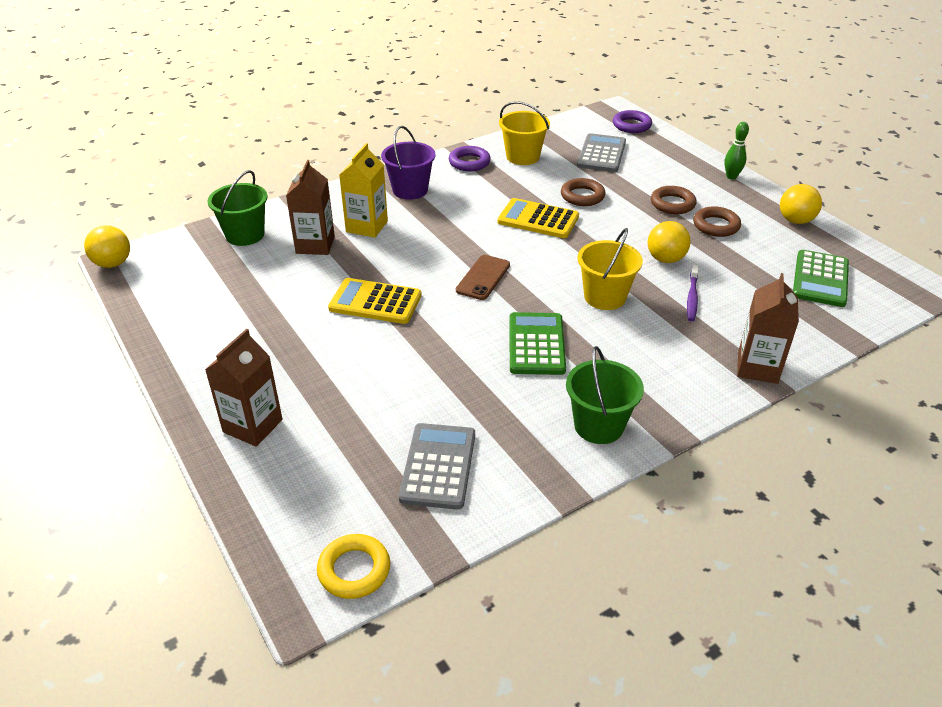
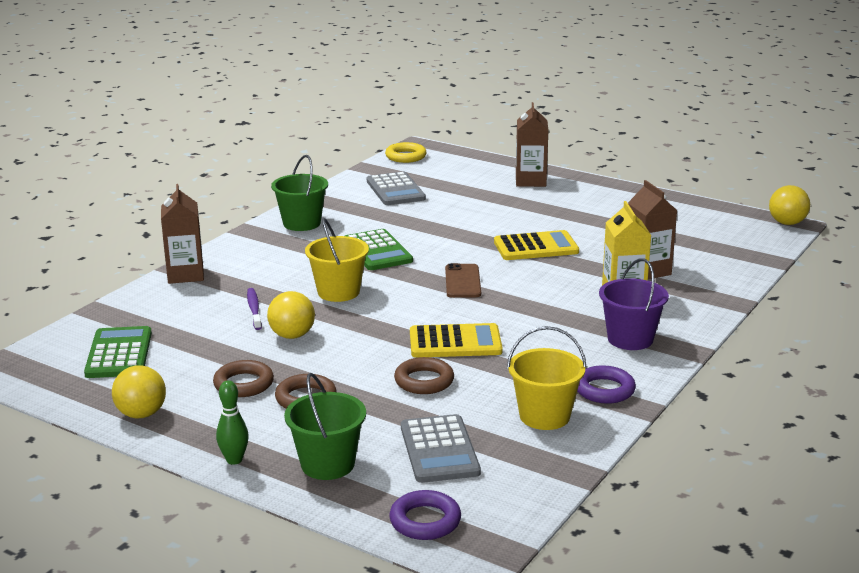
camera: 155 degrees right, 15 degrees down
green bucket [207,170,268,246] -> green bucket moved to [284,373,366,480]

